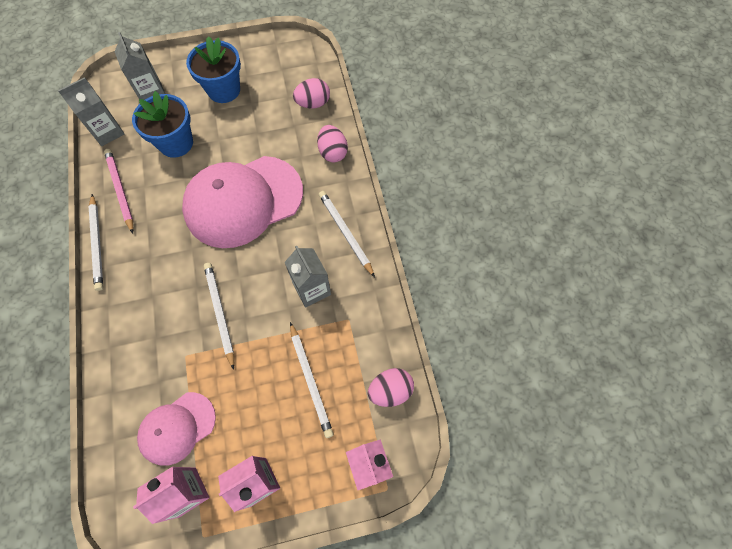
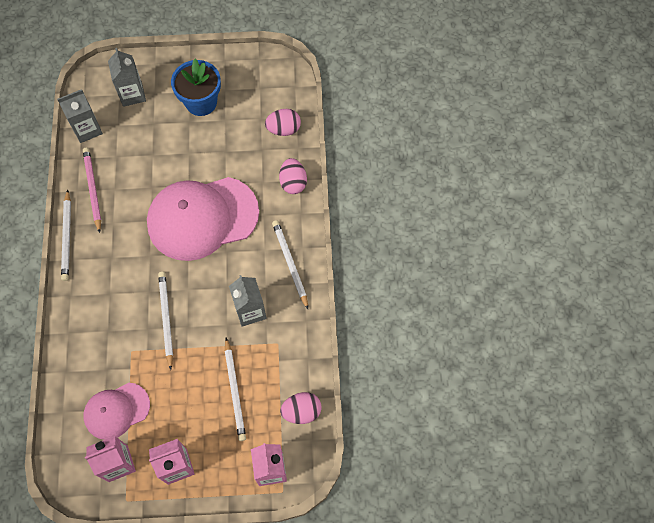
camera: 10 degrees right, 0 degrees up
blue flower pot [132,91,193,158] -> none

